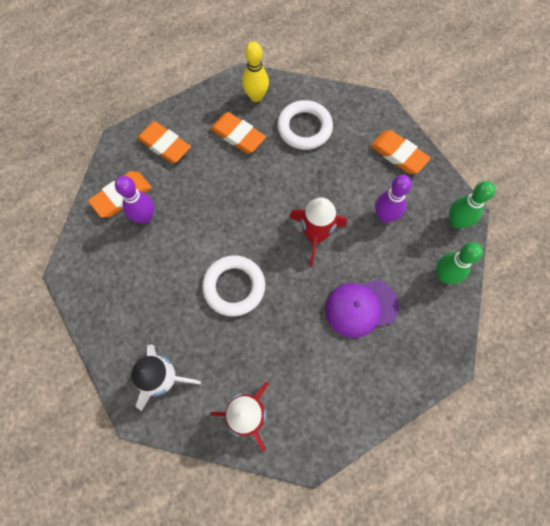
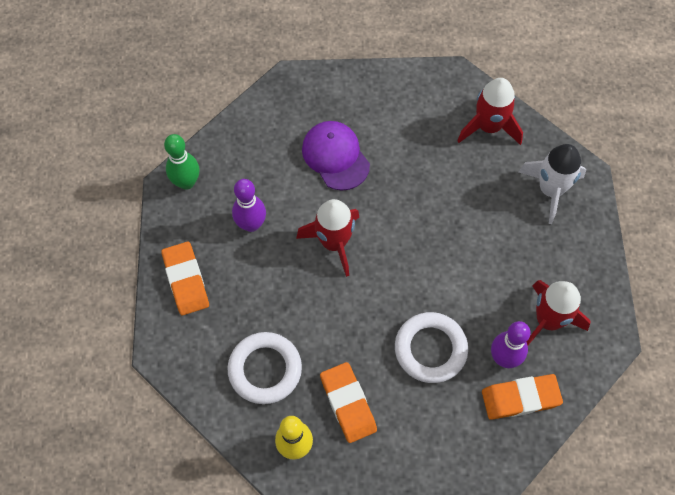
camera: 150 degrees left, 5 degrees down
orange eraser [137,121,191,163] -> none
white ring [202,255,265,316] -> white ring moved to [395,312,468,383]
purple cap [325,280,399,338] -> purple cap turned 135 degrees counterclockwise [302,121,370,190]
green bowling pin [436,242,483,284] -> none
none -> red rocket [527,280,590,345]

